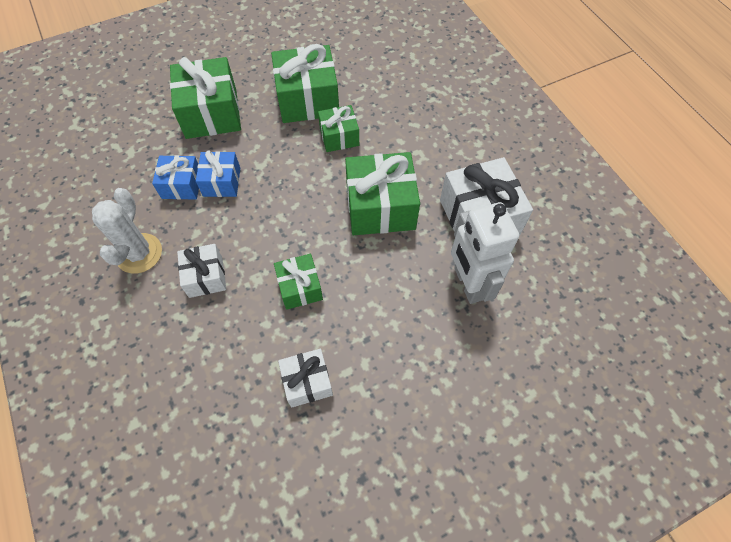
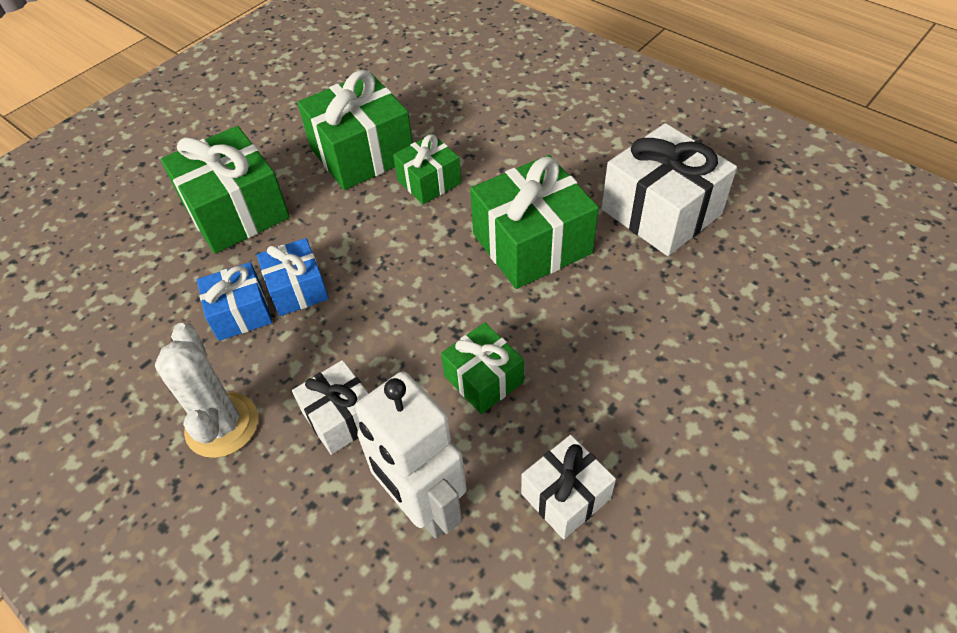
camera: 20 degrees left, 10 degrees down
white robot [451,202,519,304] -> white robot moved to [355,371,467,539]

